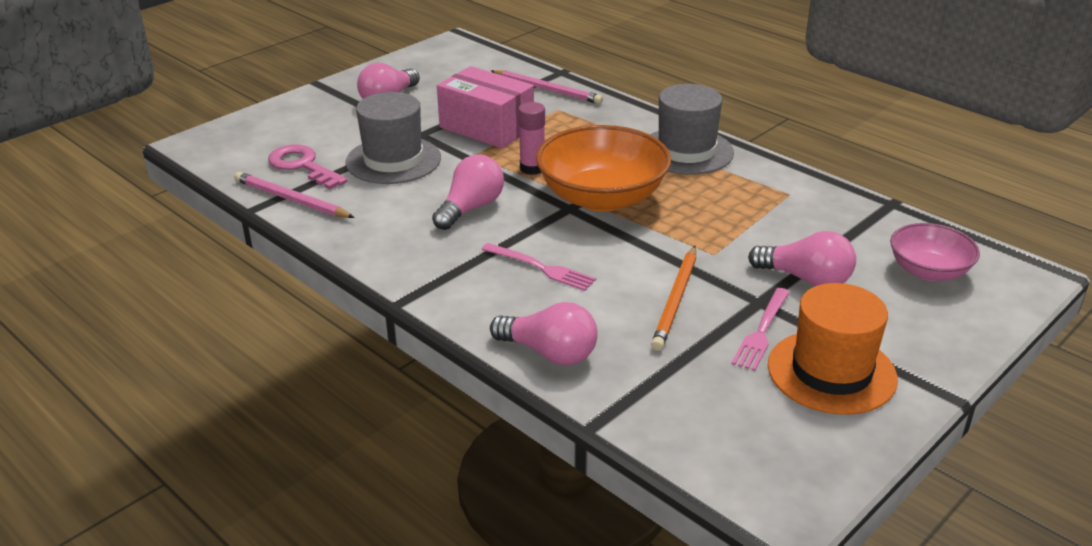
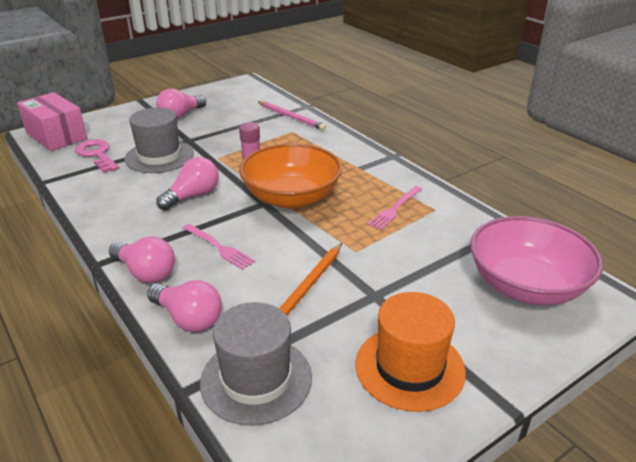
camera: 10 degrees right, 0 degrees up
pink pencil [234,172,355,218] -> none
pink box [437,66,534,148] -> pink box moved to [17,92,87,151]
grey hat [650,84,734,175] -> grey hat moved to [200,302,312,426]
pink fork [731,288,790,371] -> pink fork moved to [367,186,422,230]
pink light bulb [748,231,856,286] -> pink light bulb moved to [109,236,175,283]
pink bowl [890,223,980,281] -> pink bowl [470,216,603,305], size x1.73

